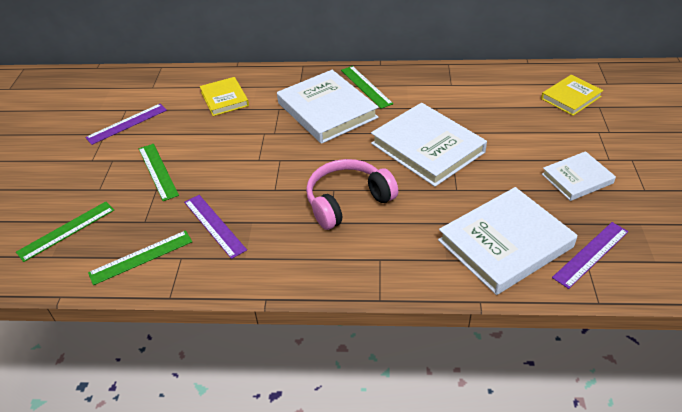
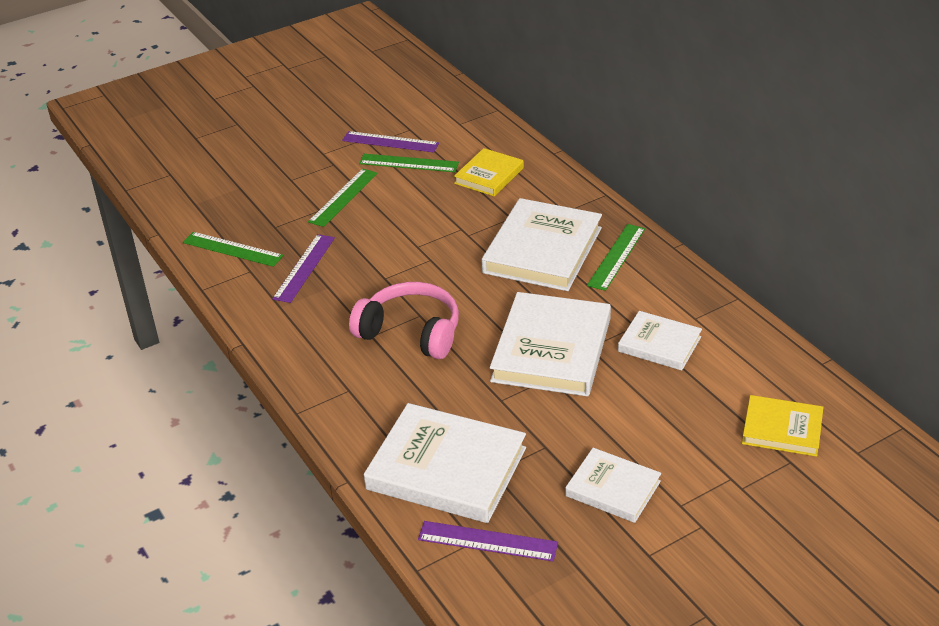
camera: 55 degrees right, 5 degrees down
green ruler [16,201,114,262] -> green ruler moved to [359,154,459,172]
none -> white book [618,311,702,371]

